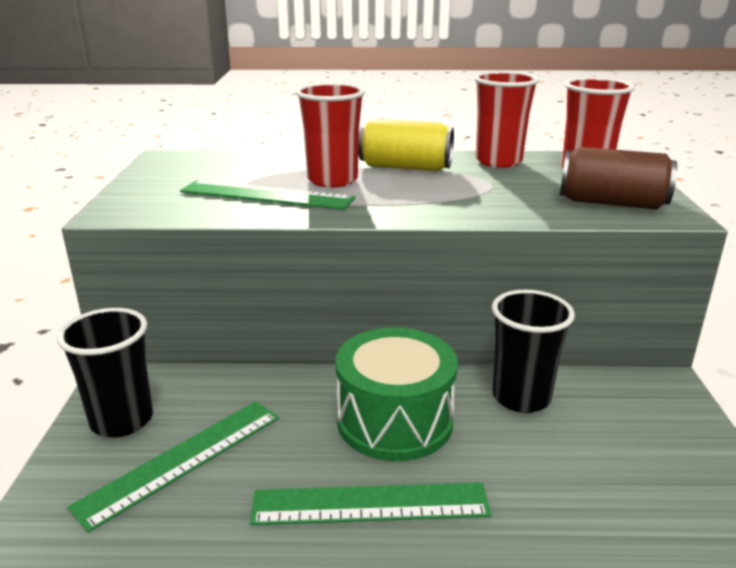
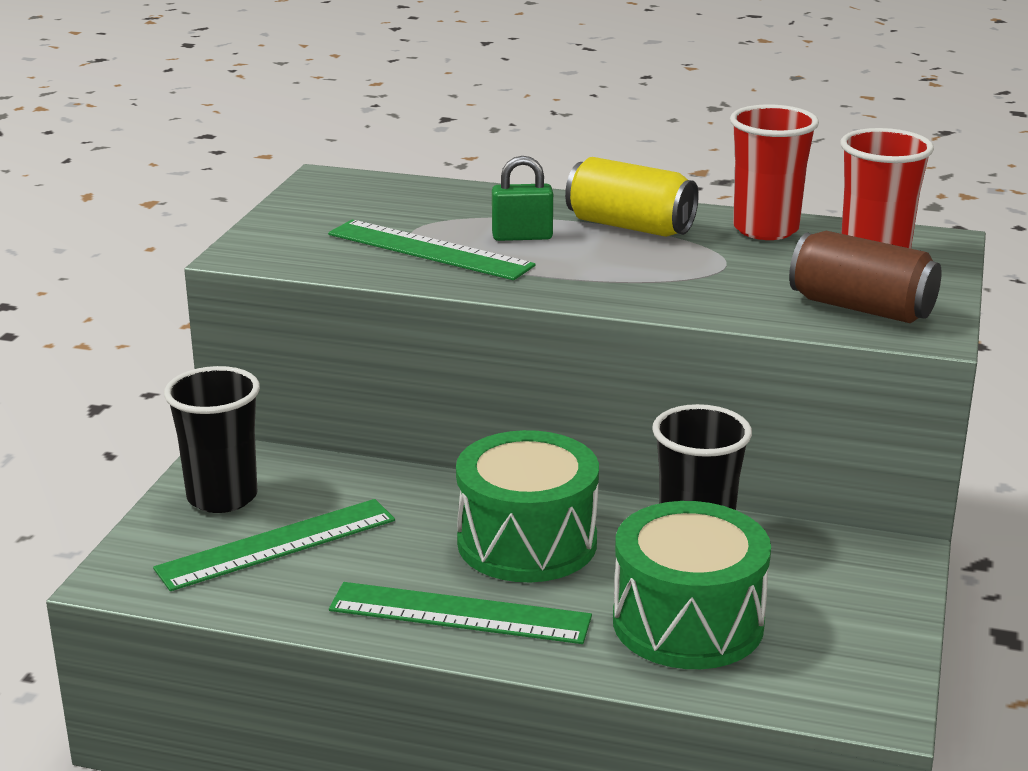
camera: 15 degrees right, 0 degrees up
red cup [296,83,365,188] -> green padlock [492,156,553,241]
none -> green drum [613,501,771,669]

